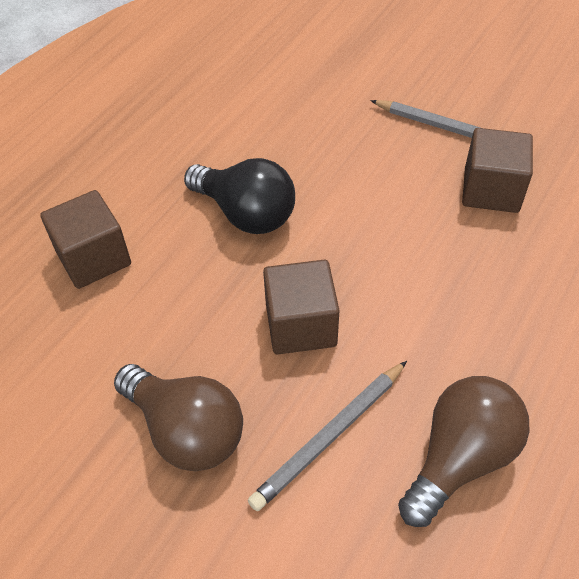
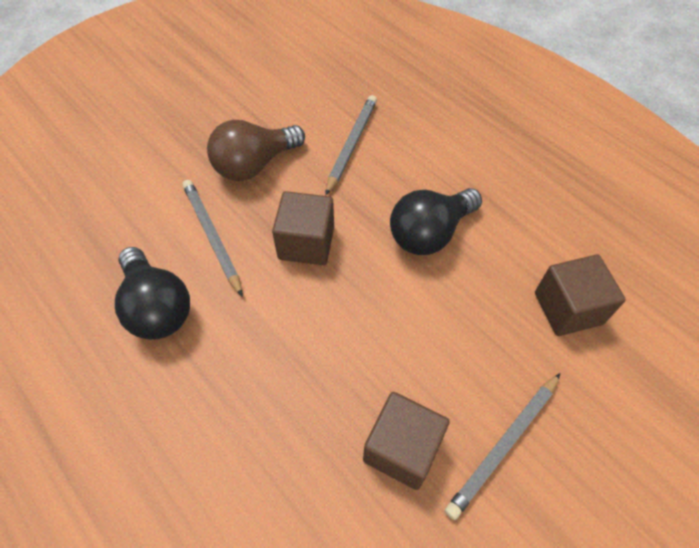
camera: 105 degrees right, 5 degrees up
brown cube [40,190,131,289] -> brown cube moved to [535,254,626,336]
brown light bulb [398,376,529,527] -> black light bulb [115,247,190,340]
none -> grey pencil [325,95,377,196]

